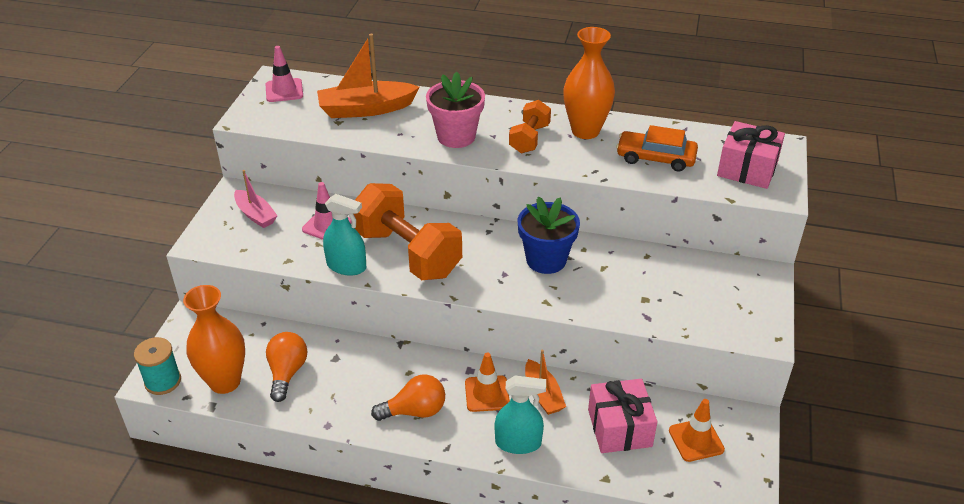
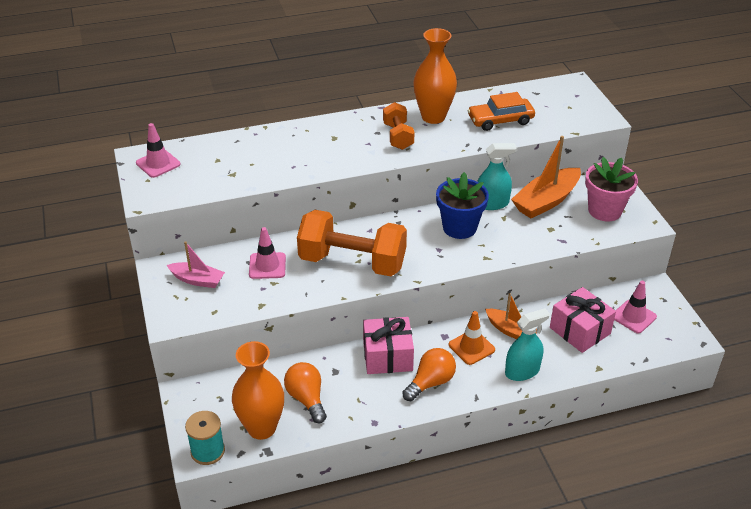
camera: 30 degrees left, 0 degrees up
orange boat [317,34,420,118] -> orange boat moved to [511,136,581,218]
turquoise spray bottle [323,194,367,276] -> turquoise spray bottle moved to [477,143,517,210]
pink flower pot [426,71,485,148] -> pink flower pot moved to [585,157,638,221]
orange traffic cone [669,399,725,462] -> pink traffic cone [614,281,657,333]
pink gift [717,121,785,189] -> pink gift moved to [363,317,414,374]

